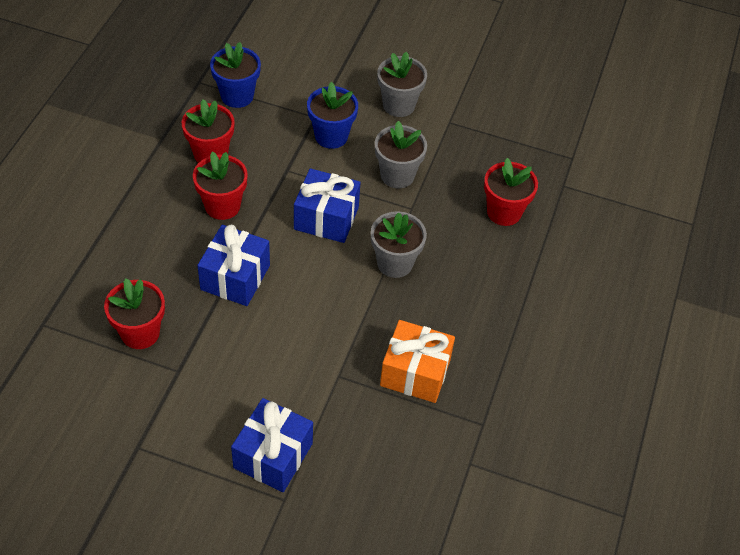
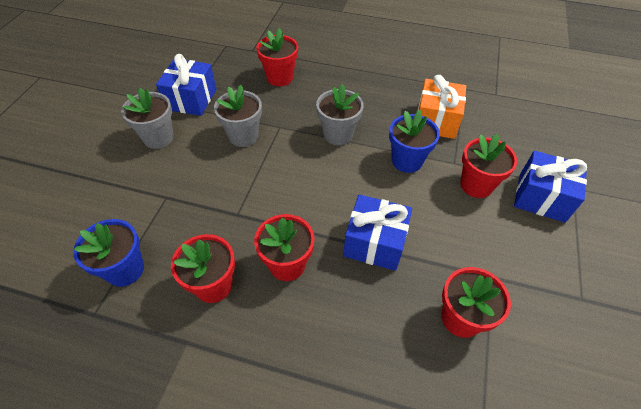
camera: 90 degrees left, 0 degrees up
blue gift [294,168,361,243] -> blue gift moved to [156,54,217,116]
blue flower pot [307,82,358,149] -> blue flower pot moved to [389,110,440,173]
none -> red flower pot [460,134,517,198]

